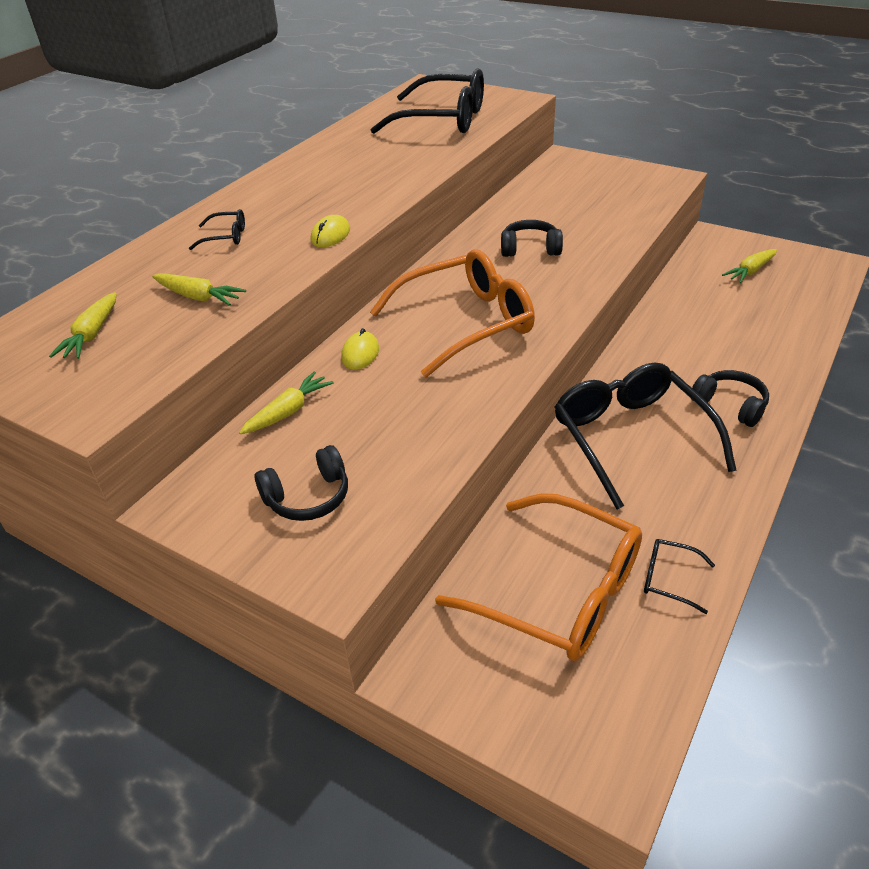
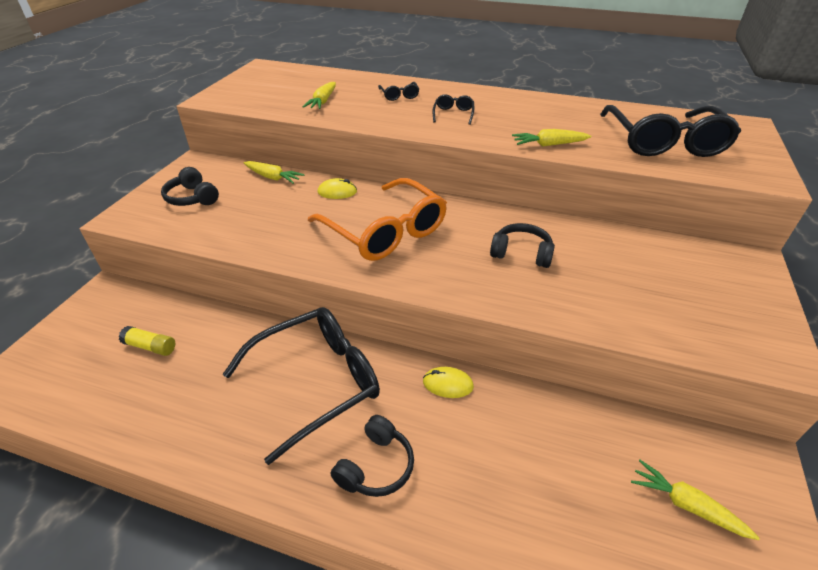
camera: 75 degrees right, 0 degrees up
yellow carrot [49,292,117,359] -> yellow carrot moved to [512,129,591,147]
yellow mouse [311,215,350,247] -> yellow mouse moved to [423,367,474,398]
orange glasses [435,493,642,661] -> yellow glue stick [119,326,175,356]
black headphones [501,220,563,257] -> black headphones turned 60 degrees counterclockwise [490,223,555,268]
black glasses [644,539,715,614] -> black glasses moved to [433,94,474,125]

